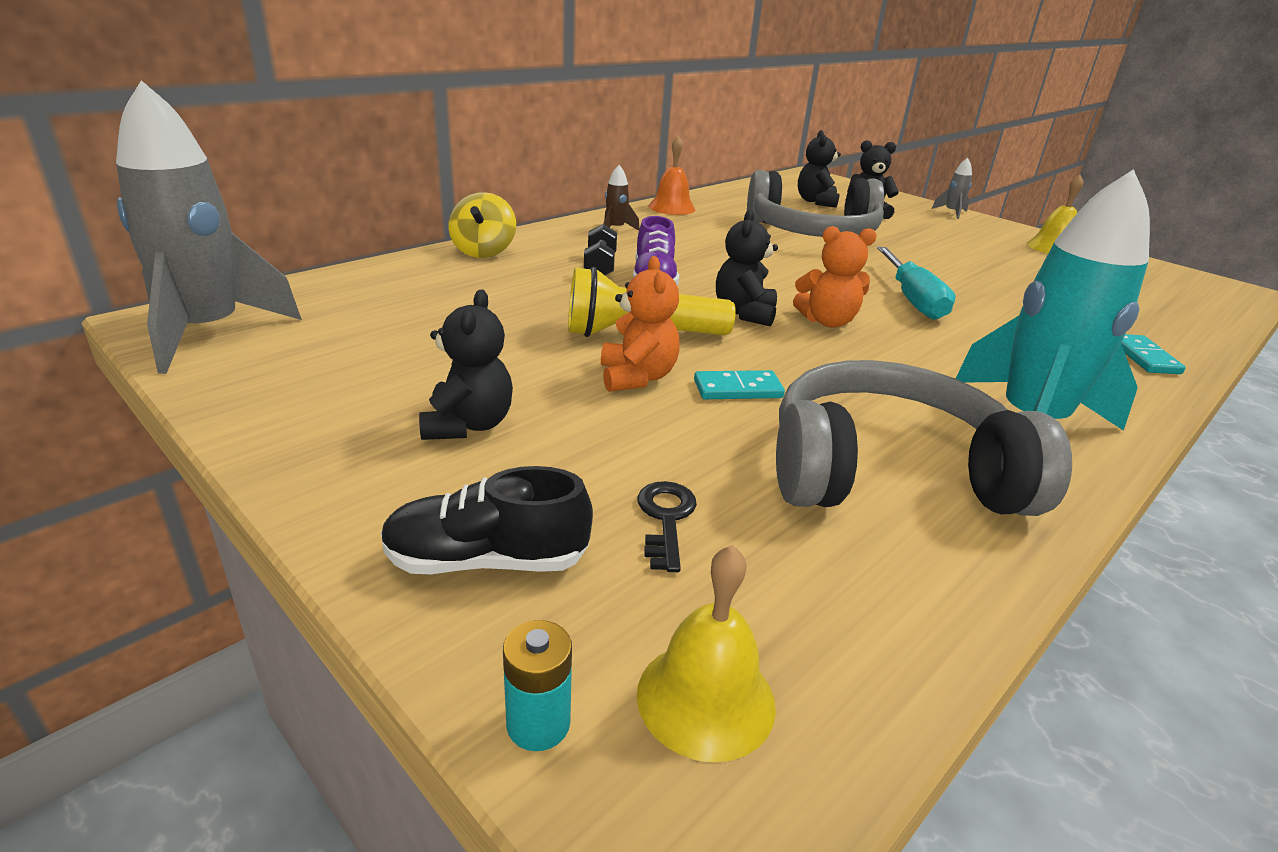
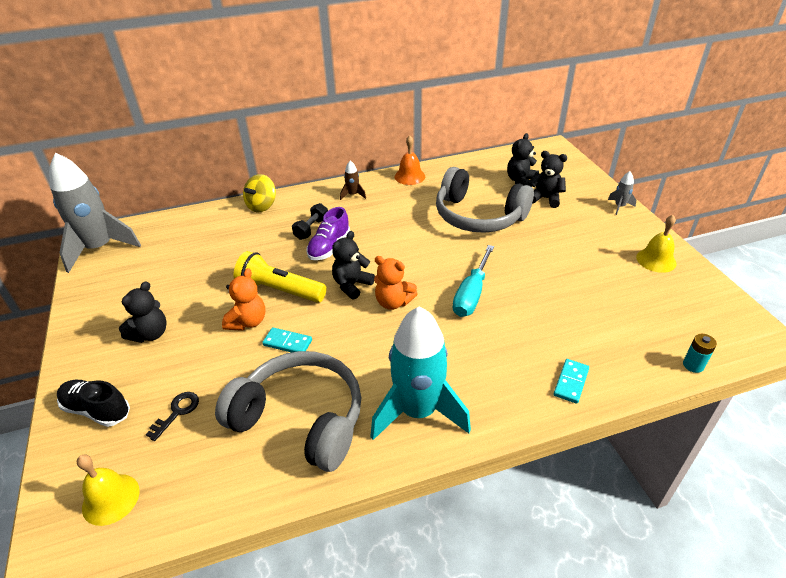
camera: 30 degrees right, 10 degrees up
turquoise battery [503,620,572,751] -> turquoise battery moved to [683,334,717,373]

